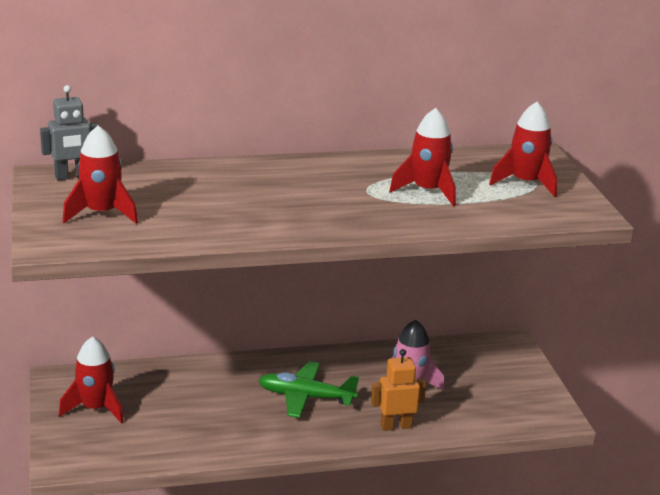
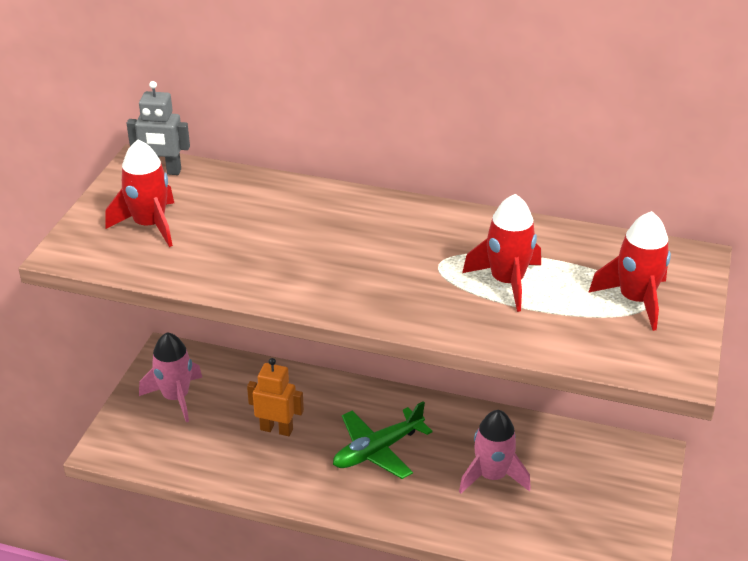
camera: 30 degrees right, 10 degrees up
red rocket [59,337,124,424] -> pink rocket [139,332,202,422]
green plane [258,361,359,418] -> green plane turned 75 degrees counterclockwise [333,401,433,479]
orange robot [371,349,426,431] -> orange robot moved to [247,358,304,436]

